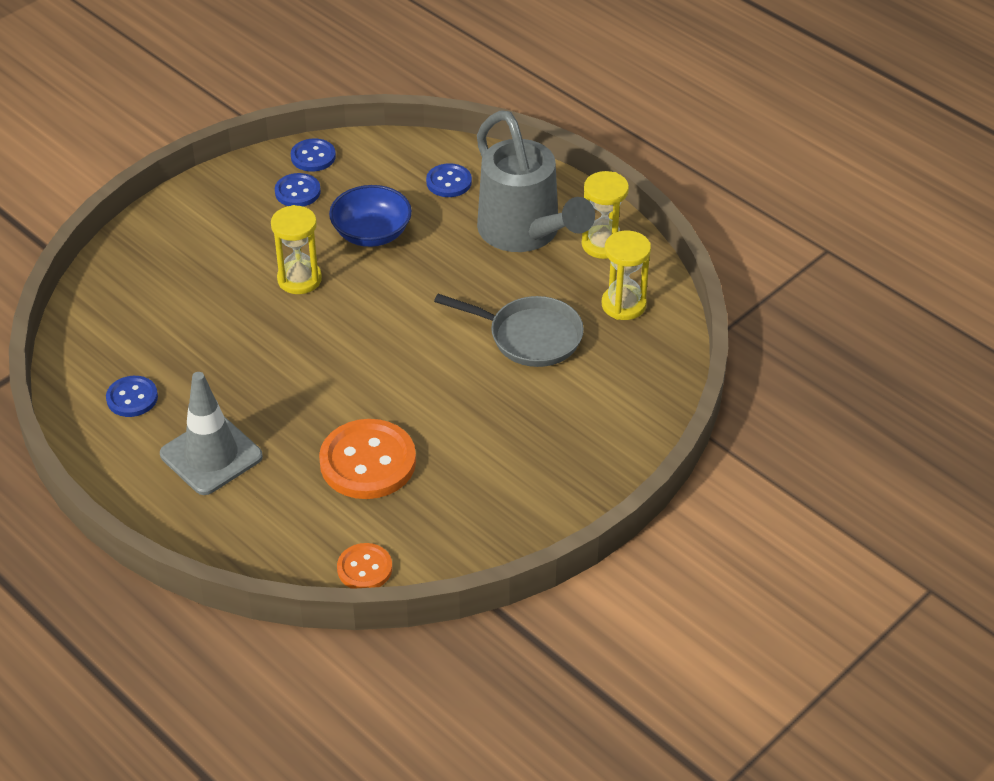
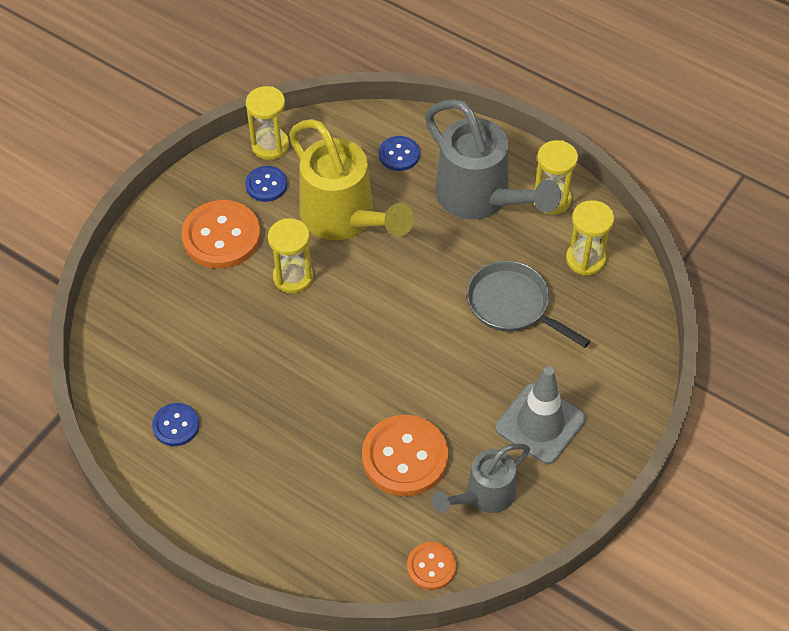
camera: 10 degrees left, 10 degrees up
grey traffic cone [160,372,263,495] -> grey traffic cone moved to [495,366,586,464]
blue button [291,138,336,172] -> yellow hourglass [246,86,289,160]
blue bowl [329,185,412,247] -> yellow watering can [289,119,414,240]
grey pan [434,294,584,367] -> grey pan turned 150 degrees counterclockwise [467,261,590,348]
none -> orange button [181,200,261,269]
none -> grey watering can [432,443,530,513]

